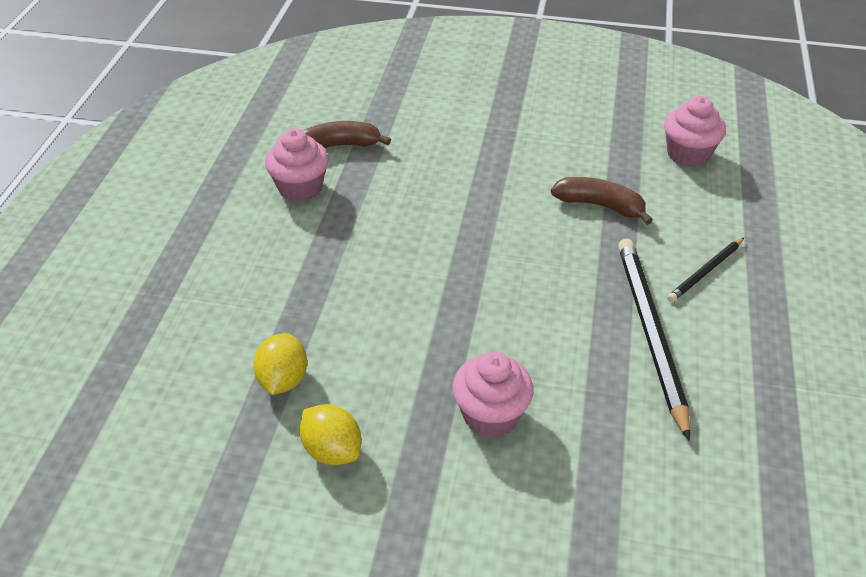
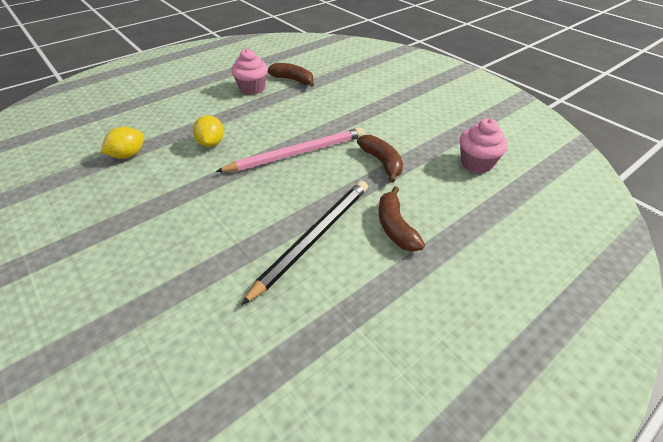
camera: 40 degrees right, 0 degrees up
yellow lemon [300,404,361,465] -> yellow lemon moved to [193,115,224,147]
pink cupcake [452,352,534,438] -> none
black pencil [667,238,744,302] -> brown banana [379,187,425,252]
none -> pink pencil [216,127,364,172]

